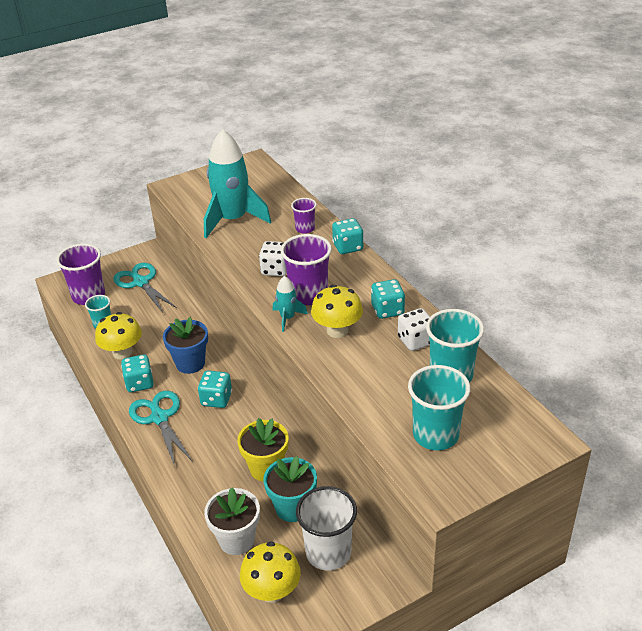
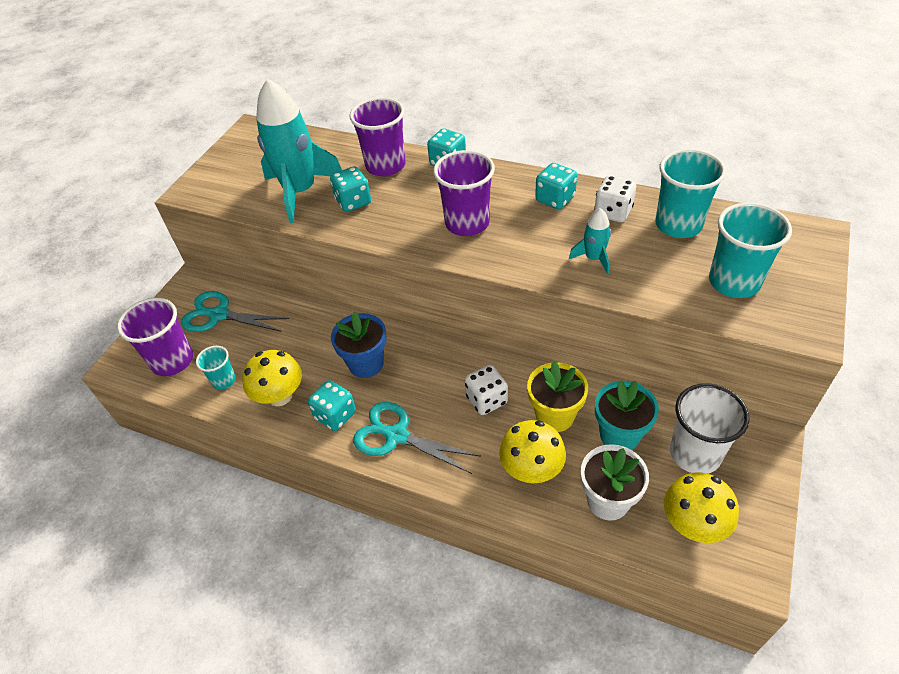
camera: 35 degrees left, 10 degrees up
turquoise dice [198,371,232,408] -> turquoise dice moved to [330,166,371,212]
white dice [259,241,287,276] -> white dice moved to [465,365,508,415]
turquoise rocket [273,276,308,332] -> turquoise rocket moved to [569,208,611,274]
purple cup [291,198,317,234] -> purple cup [349,97,406,176], size x1.80
yellow mushroom [311,285,363,338] -> yellow mushroom moved to [499,420,566,483]

